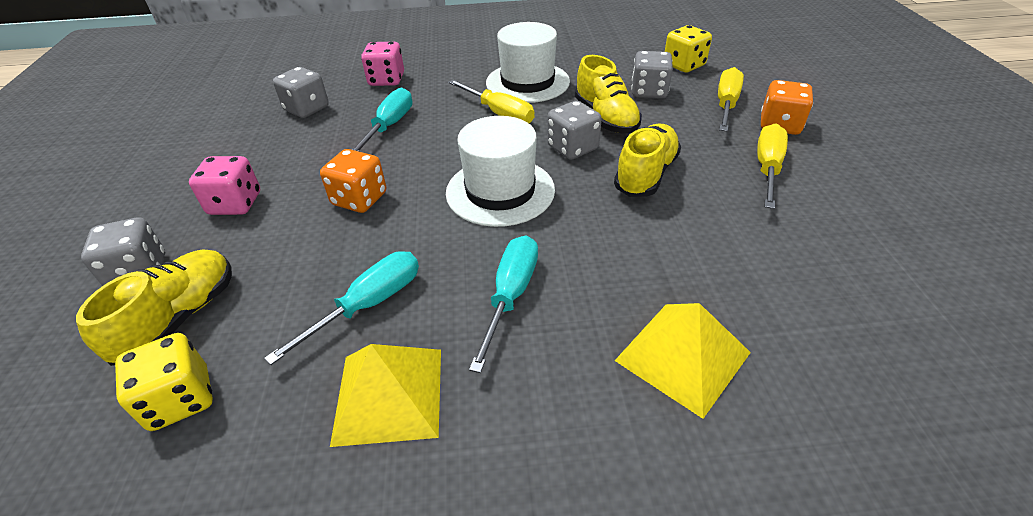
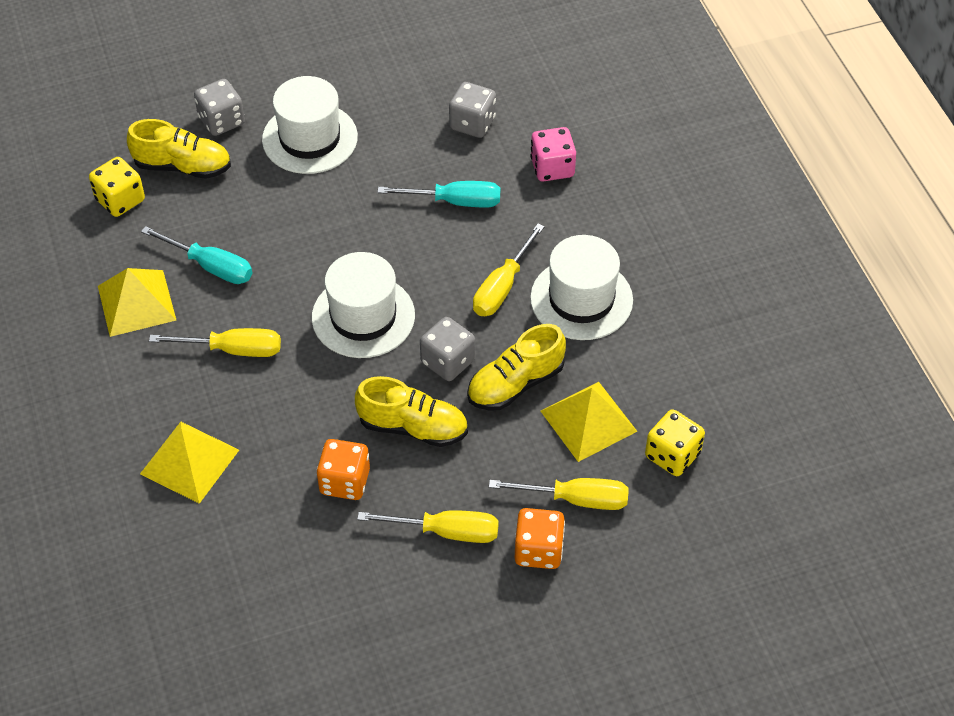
camera: 75 degrees right, 10 degrees up
pink dice [189,156,260,215] -> white hat [262,76,358,174]
orange dice [320,149,386,213] -> orange dice moved to [317,439,370,500]
turquoise screwdriver [469,235,538,373] -> yellow screwdriver [149,328,281,357]
grey dice [631,51,673,99] -> yellow pyramid [541,382,638,462]

